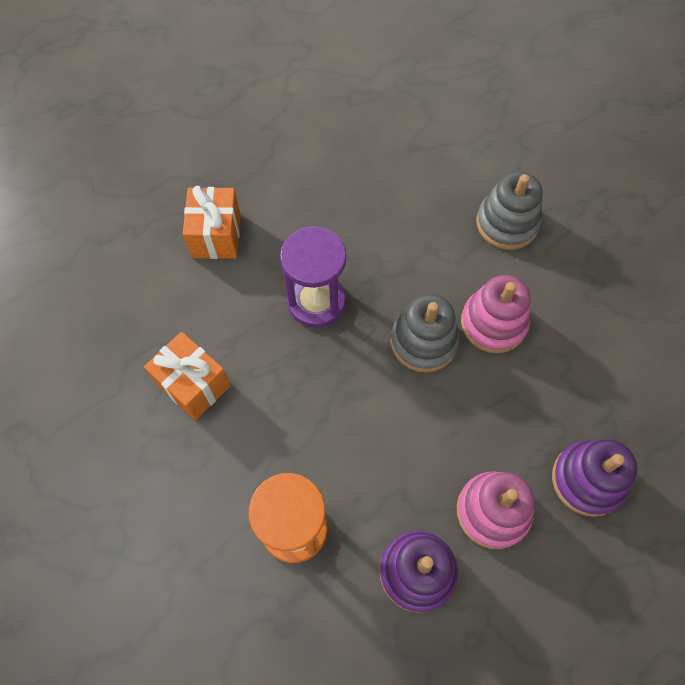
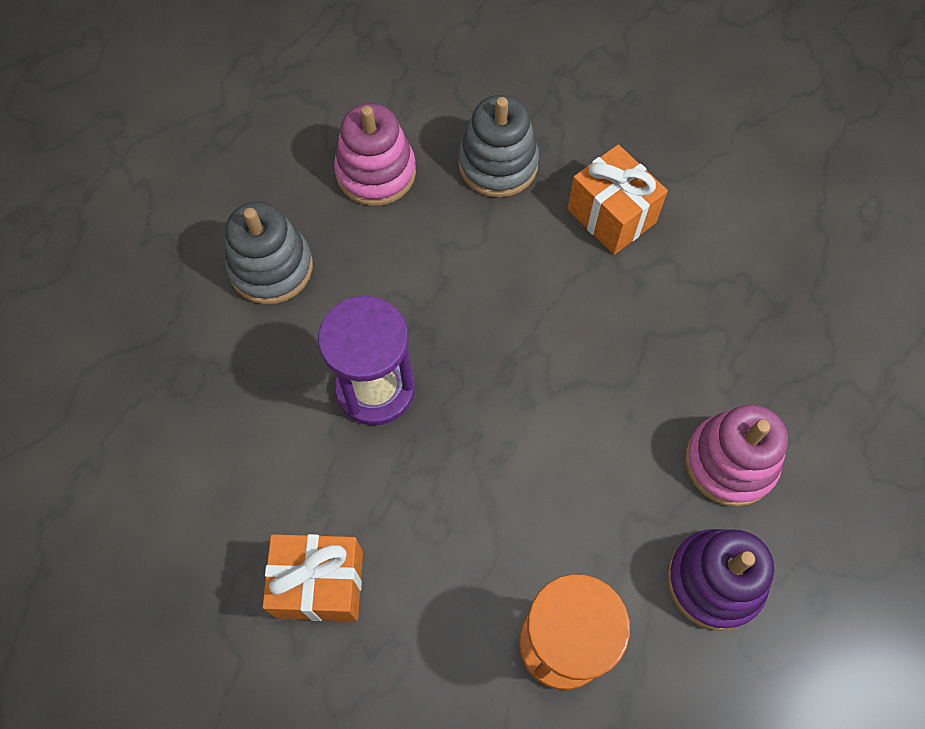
camera: 40 degrees left, 0 degrees up
orange gift [183,186,240,259] -> orange gift moved to [567,145,668,255]
grey stacking toy [391,294,459,373] -> grey stacking toy moved to [225,202,313,304]
pink stacking toy [461,275,531,353] -> pink stacking toy moved to [334,103,416,206]
purple stacking toy [552,439,637,517] -> none

